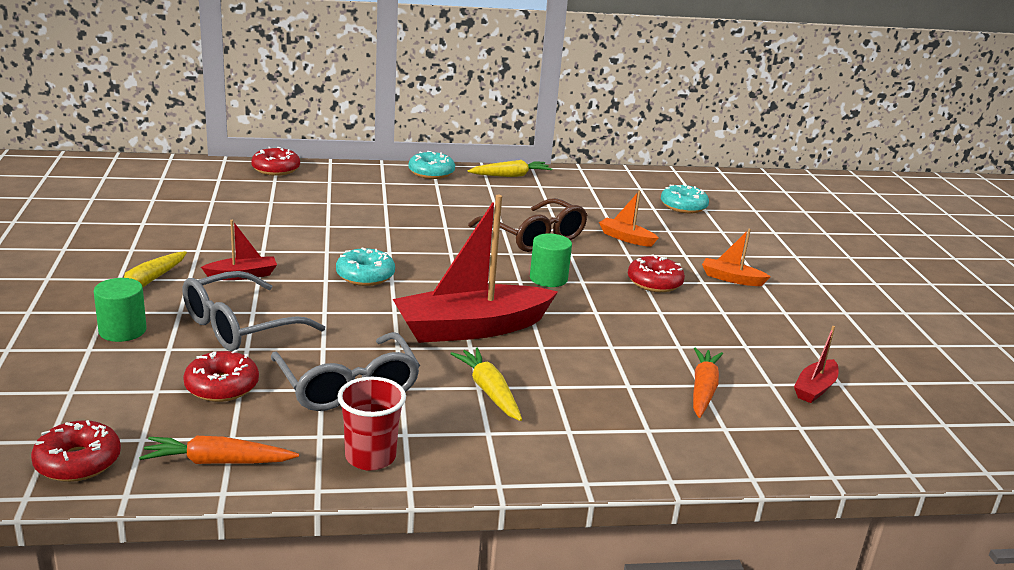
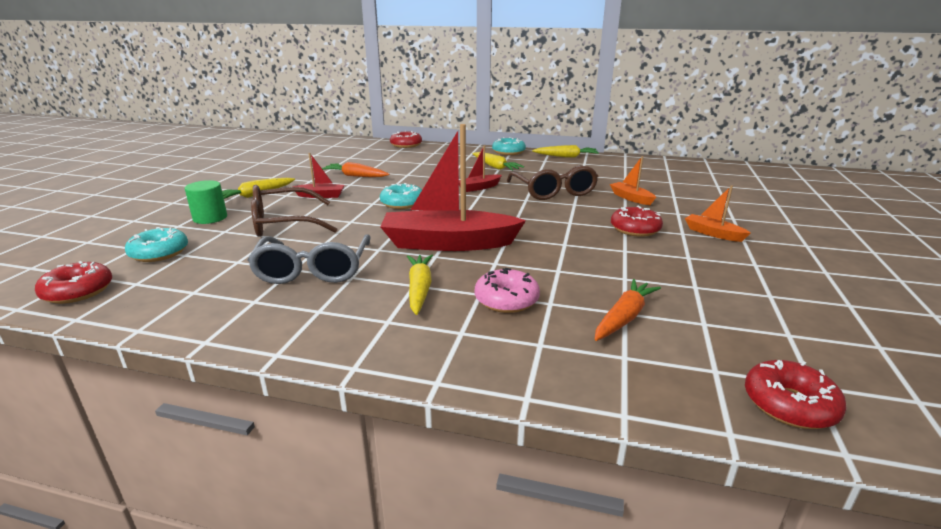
camera: 25 degrees right, 0 degrees up
orange carrot [139,436,299,464] -> orange carrot moved to [322,162,389,177]
grey glasses [183,271,325,351] -> brown glasses [251,185,338,237]
red donut [183,350,259,402] -> red donut moved to [745,360,847,429]
red cup [337,377,406,471] -> none
green cylinder [530,234,572,287] -> none
turquoise donut [661,184,709,213] -> turquoise donut moved to [125,227,188,262]
red boat [794,326,839,403] -> red boat moved to [459,145,502,192]
none -> yellow carrot [472,152,524,171]
none -> pink donut [475,268,540,313]

